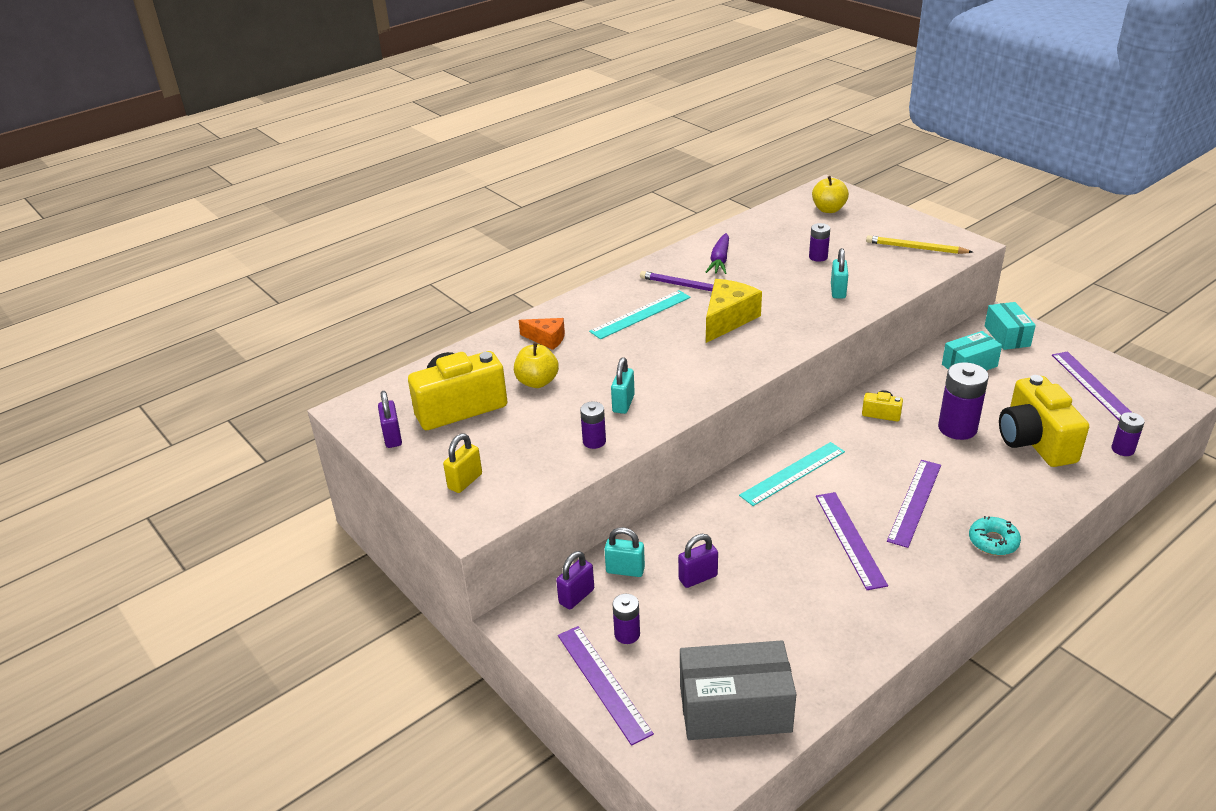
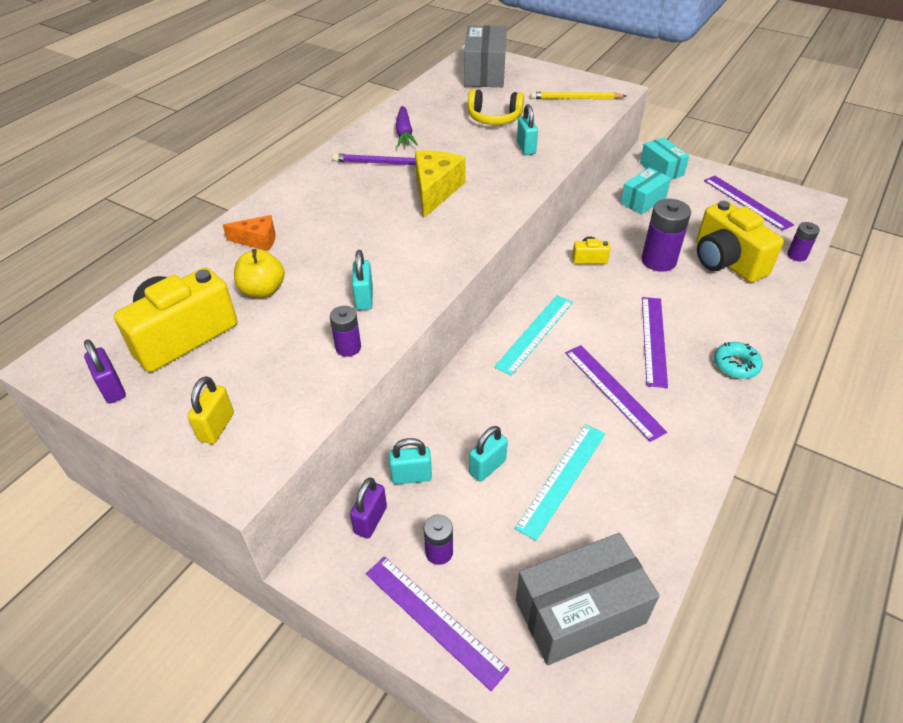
camera: 20 degrees left, 10 degrees up
turquoise ruler [589,290,691,339] -> turquoise ruler moved to [515,424,605,541]
purple padlock [678,534,718,588] -> turquoise padlock [469,426,508,482]
purple battery [809,223,830,262] -> yellow headphones [468,89,524,125]
yellow apple [812,176,849,213] -> grey box [464,25,507,87]

